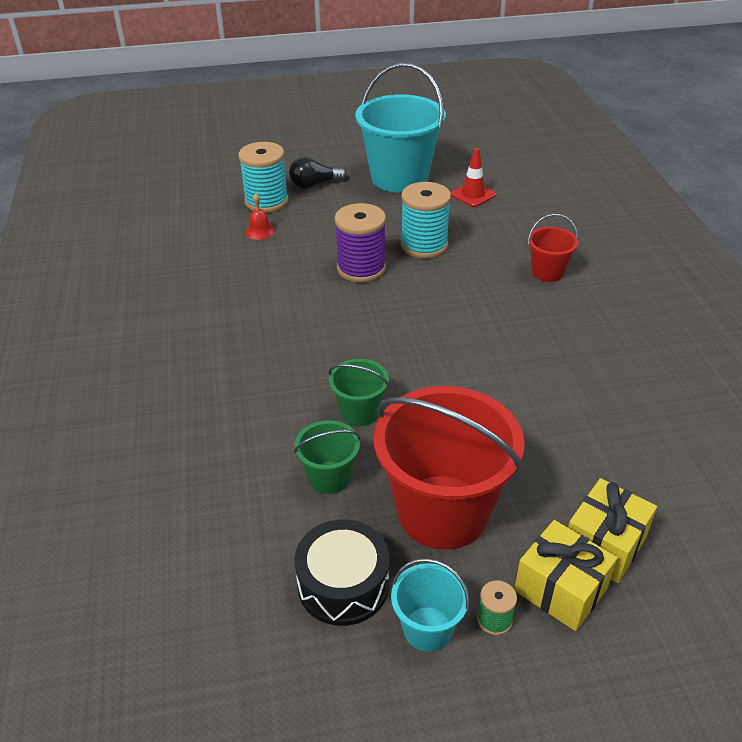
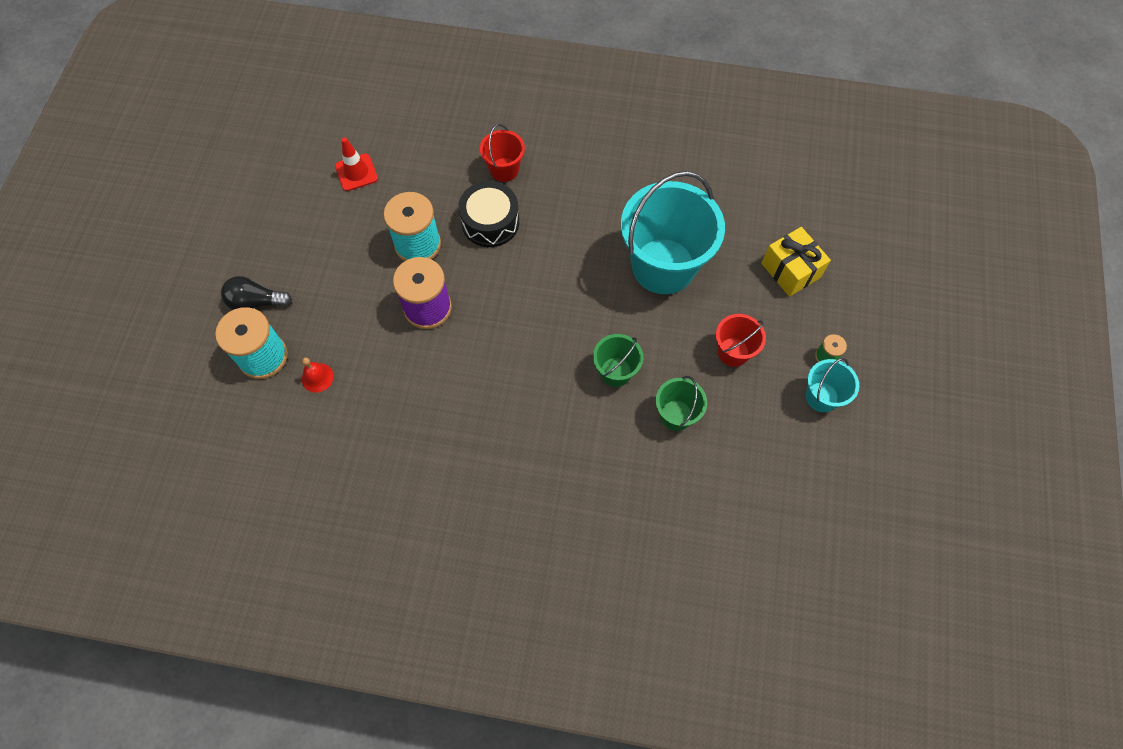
camera: 70 degrees left, 25 degrees up
black light bulb [289,157,346,189] -> black light bulb turned 90 degrees clockwise [221,276,292,310]
black drum [294,519,389,626] -> black drum moved to [459,181,519,247]
turquoise bucket [355,63,446,193] -> turquoise bucket moved to [621,171,725,294]
red bucket [374,386,525,549] -> red bucket [716,314,766,367], size x0.48
yellow gift [514,520,617,631] -> none

